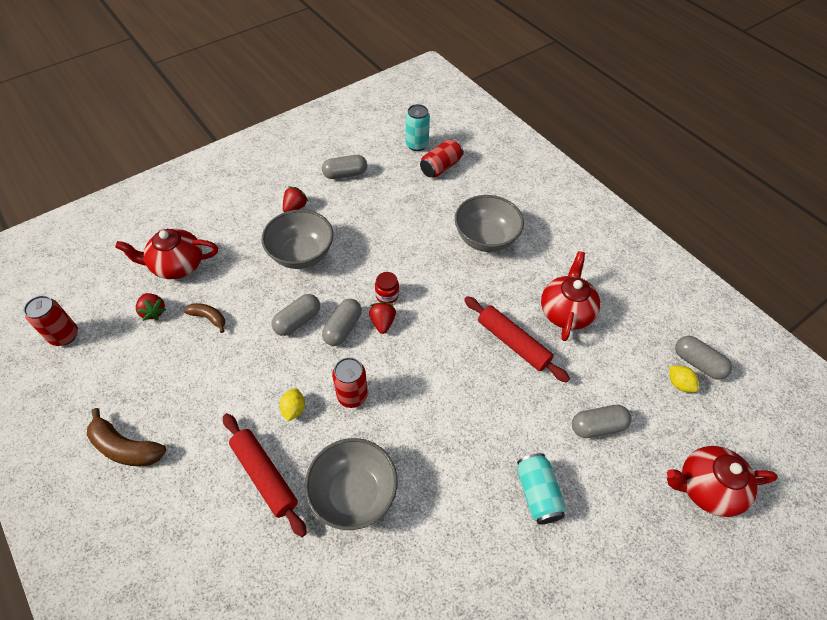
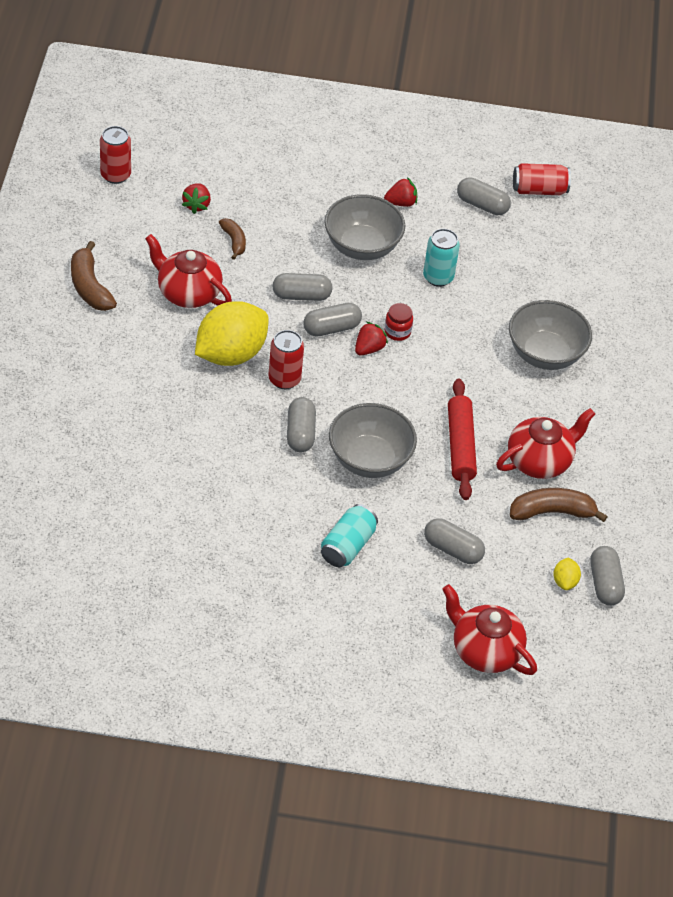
camera: 40 degrees right, 5 degrees down
red teapot [115,229,218,279] -> red teapot moved to [145,234,232,308]
red rolling pin [223,413,307,537] -> none
yellow lemon [279,388,305,421] -> yellow lemon [195,301,269,366], size x2.44
grey bowl [305,438,398,530] -> grey bowl moved to [329,403,417,478]
turquoise can [406,104,430,151] -> turquoise can moved to [423,229,460,287]
red can [420,139,464,178] -> red can moved to [513,163,571,195]
none -> grey capsule [287,397,316,452]
none -> brown banana [510,488,608,522]

